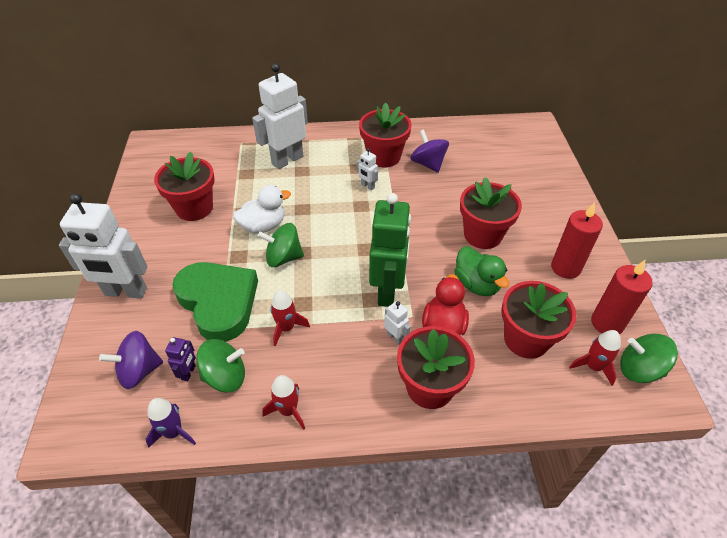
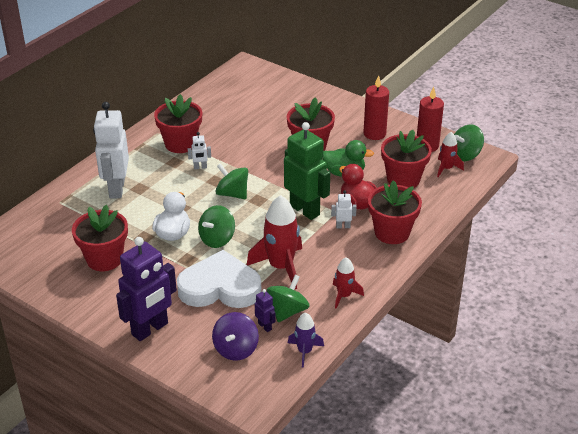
camera: 50 degrees left, 10 degrees down
white robot [59,193,148,298] -> purple robot [116,237,177,341]
green heart [172,262,258,342] -> white heart [177,250,261,308]
red rocket [270,290,310,346] -> red rocket [247,195,302,289], size x1.82
purple spinning top [410,129,449,173] -> none
none -> green spinning top [215,163,248,199]

